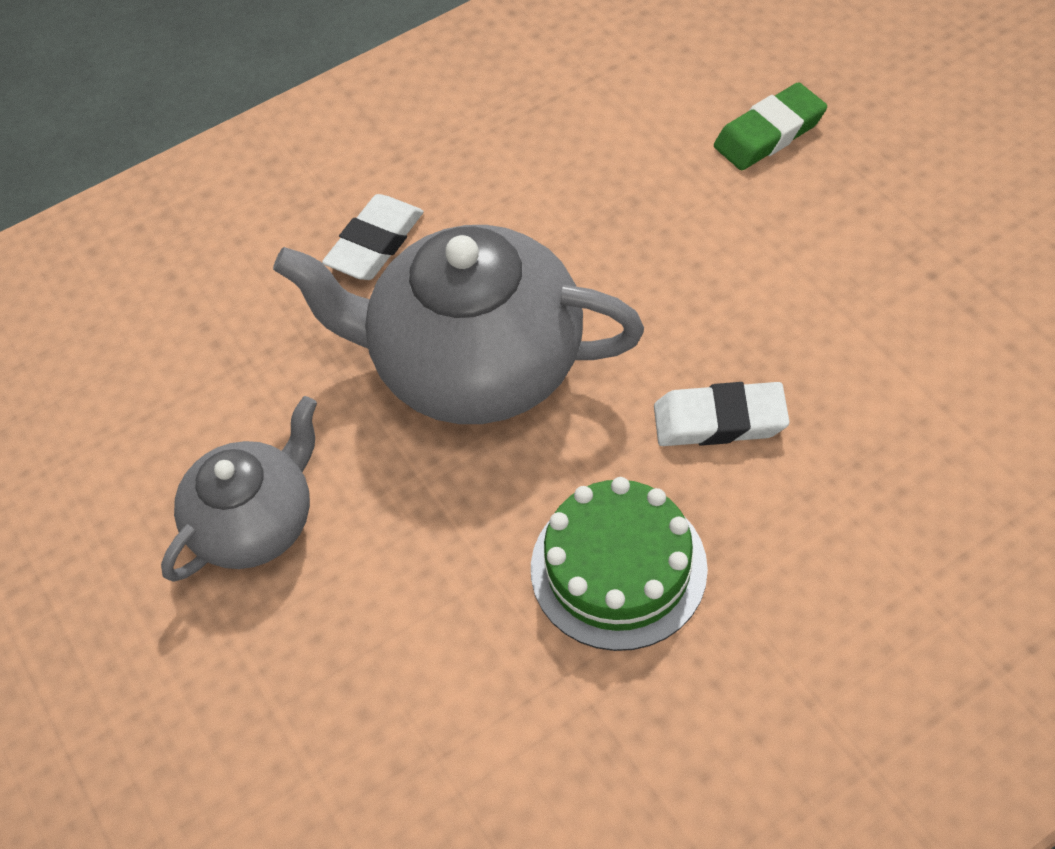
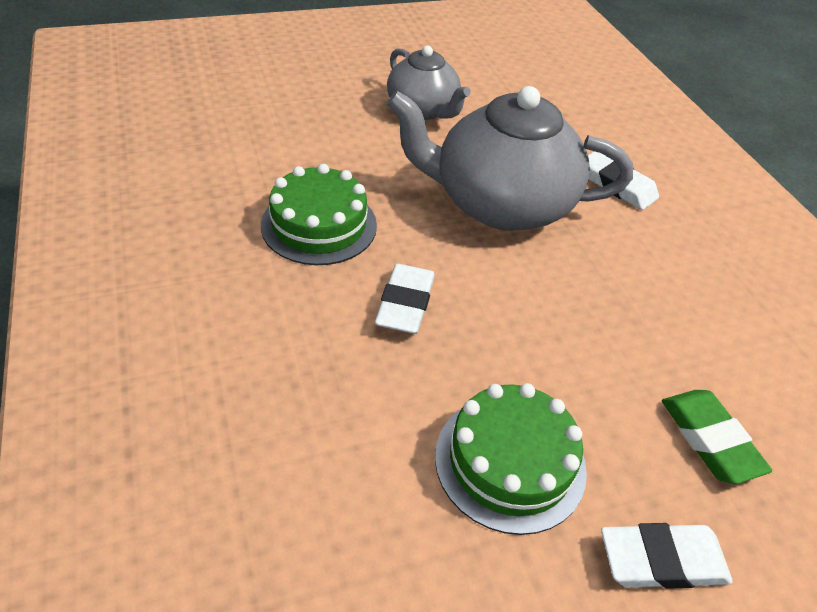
camera: 95 degrees right, 10 degrees down
grey teapot [273,225,644,424] -> grey teapot turned 105 degrees counterclockwise [387,86,633,231]
none -> green cake [435,383,587,535]
none -> white eraser [601,523,733,589]

